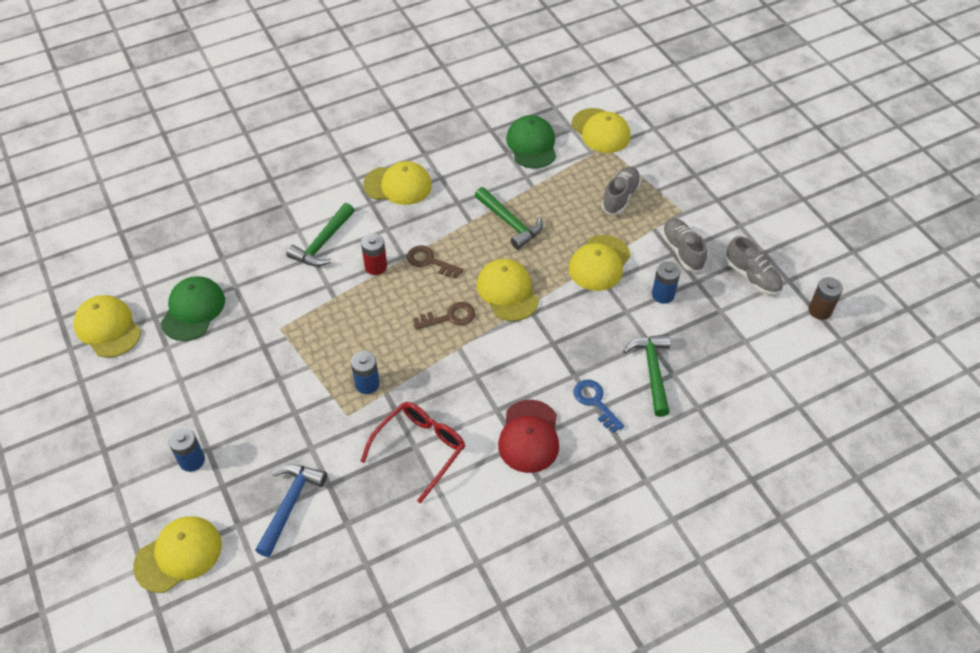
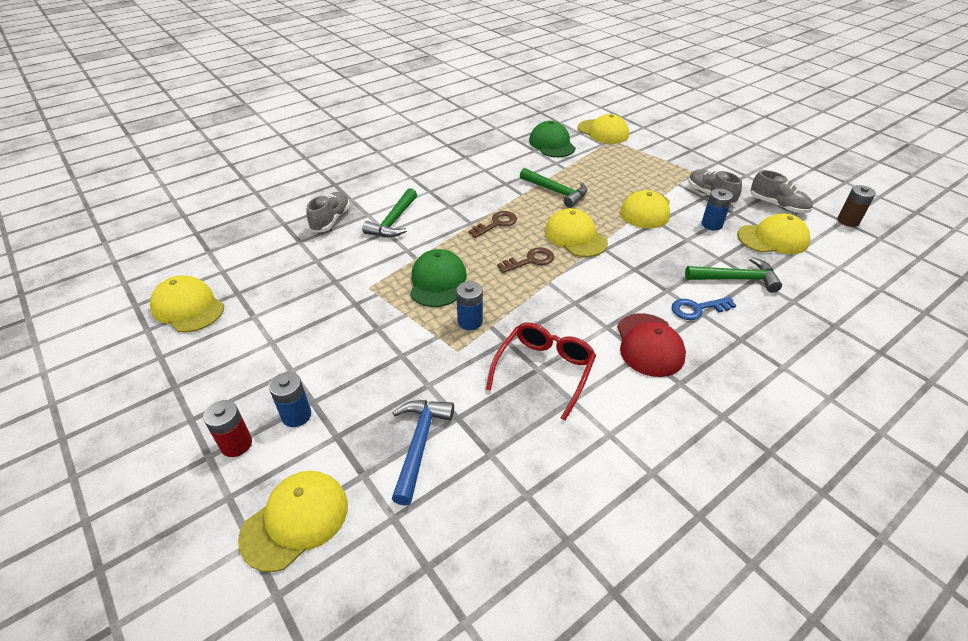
camera: 10 degrees left, 10 degrees down
green cap [161,276,225,341] -> green cap moved to [410,249,467,307]
red battery [361,233,387,275] -> red battery moved to [203,400,252,457]
yellow cap [363,161,432,205] -> yellow cap moved to [737,213,810,254]
brown key [407,245,463,279] -> brown key turned 120 degrees clockwise [469,211,517,238]
blue key [574,379,625,433] -> blue key turned 60 degrees counterclockwise [672,297,737,320]
grey shoe [601,167,641,215] -> grey shoe moved to [306,192,350,233]
green hammer [623,334,671,417] -> green hammer turned 105 degrees clockwise [685,257,782,292]

